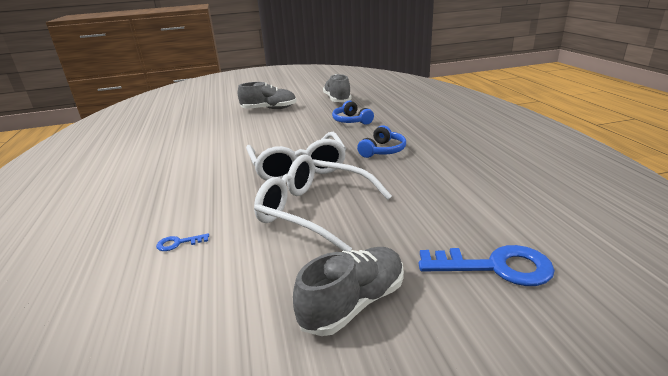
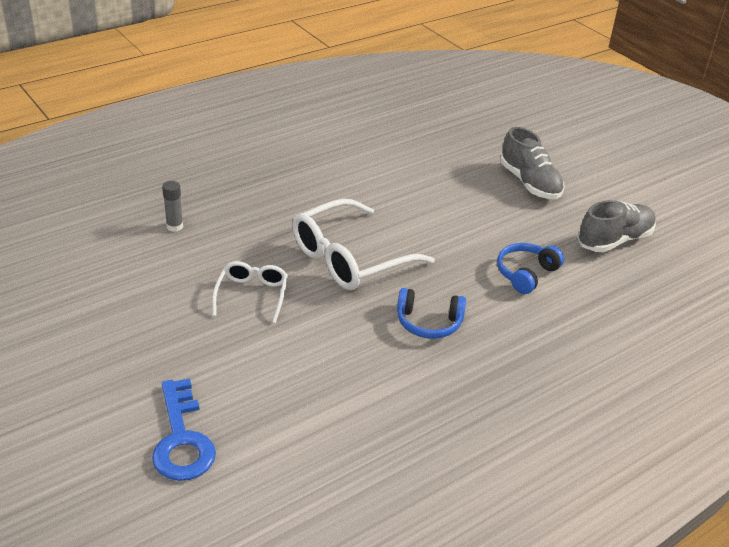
camera: 65 degrees right, 10 degrees up
blue key [156,233,209,251] -> grey glue stick [162,181,183,232]
white glasses [254,155,392,252] -> white glasses [212,261,288,323], size x0.55
grey shoe [293,247,404,336] -> none

